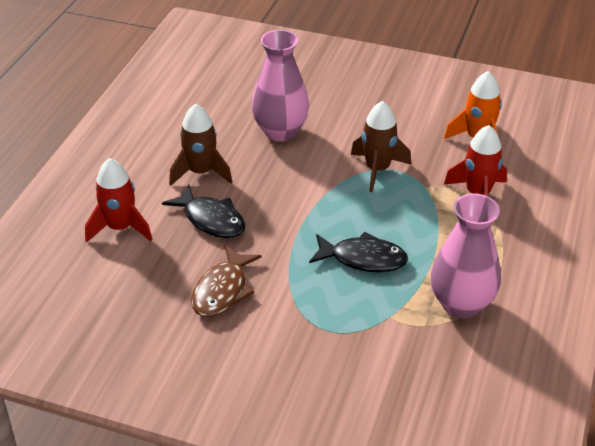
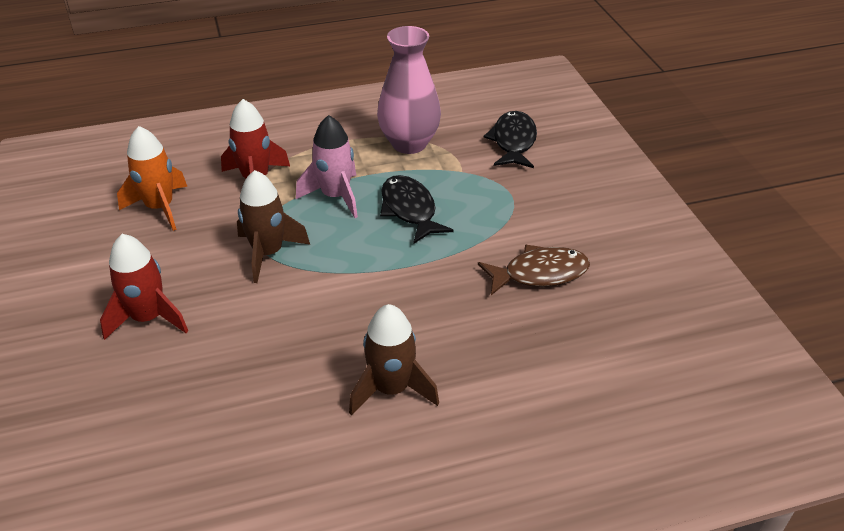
camera: 125 degrees left, 0 degrees up
red rocket [85,158,153,243] -> red rocket moved to [100,234,188,340]
black fish [162,185,245,238] -> black fish moved to [483,111,537,168]
pink vase [252,30,309,142] -> none
none -> pink rocket [296,115,358,218]

